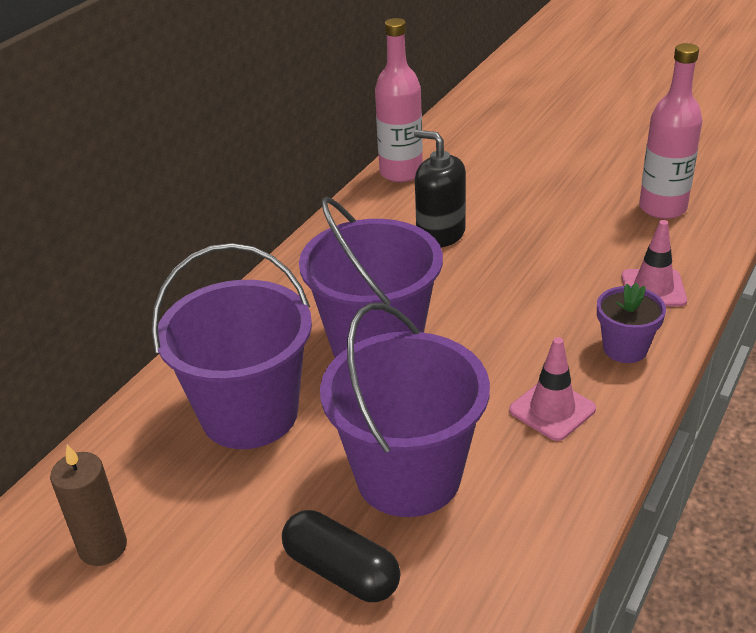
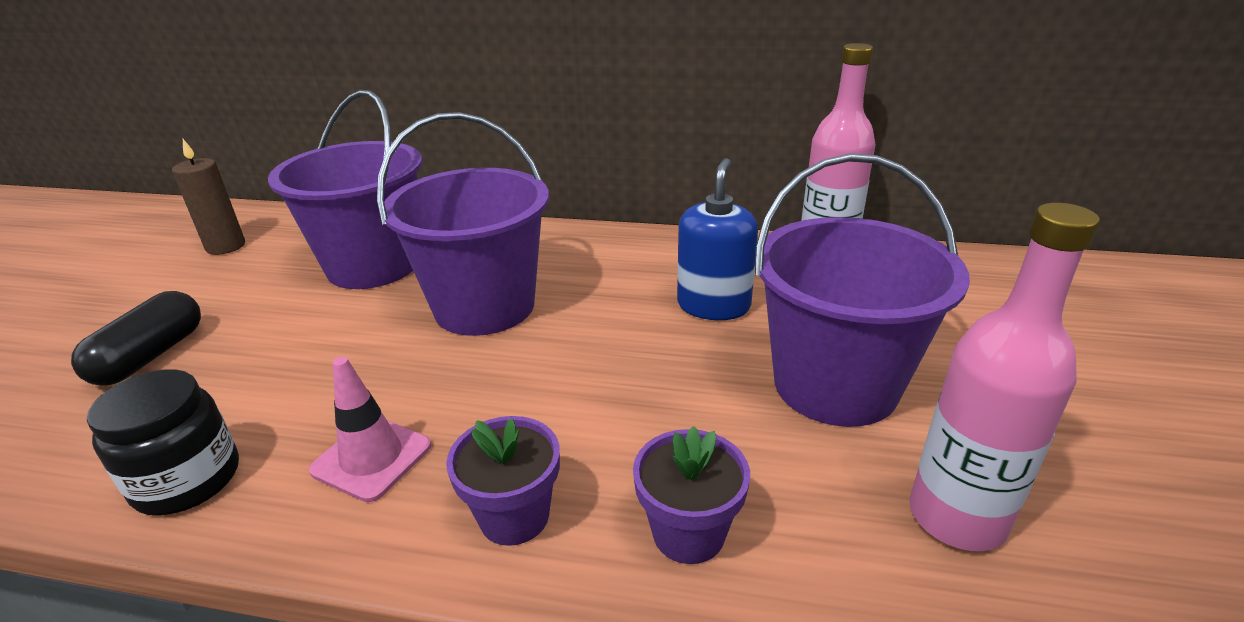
camera: 70 degrees right, 5 degrees down
purple bucket [320,303,490,517] -> purple bucket moved to [755,153,970,427]
black soap dispenser [414,130,466,248] -> blue soap dispenser [677,158,758,320]
pink traffic cone [621,220,687,307] -> purple flower pot [633,426,750,564]
none -> black jar [87,369,239,516]

